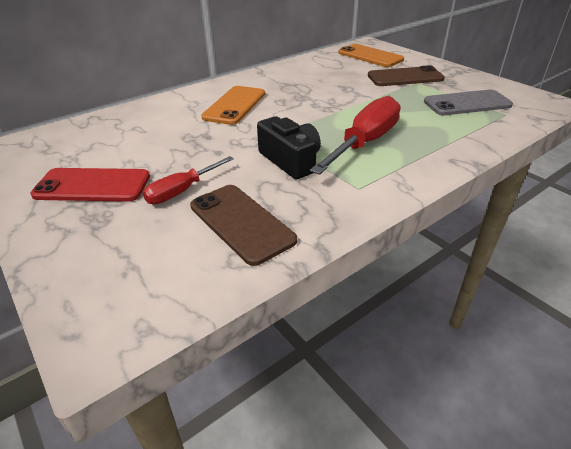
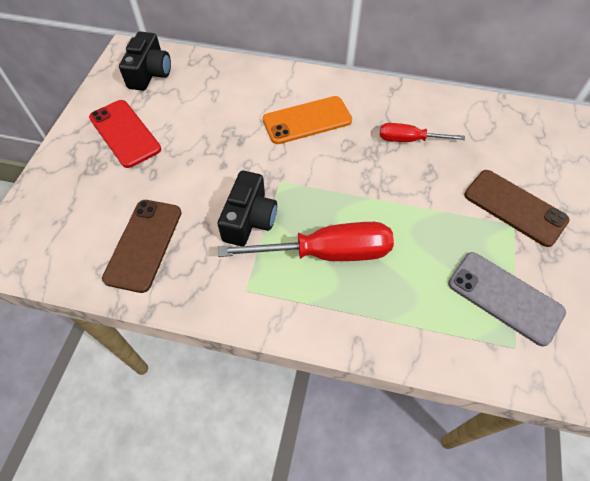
camera: 50 degrees right, 20 degrees up
red screwdriver [143,156,234,204] -> red screwdriver moved to [380,123,465,142]
orange phone [338,44,404,67] -> none
none -> black camera [119,31,171,91]

